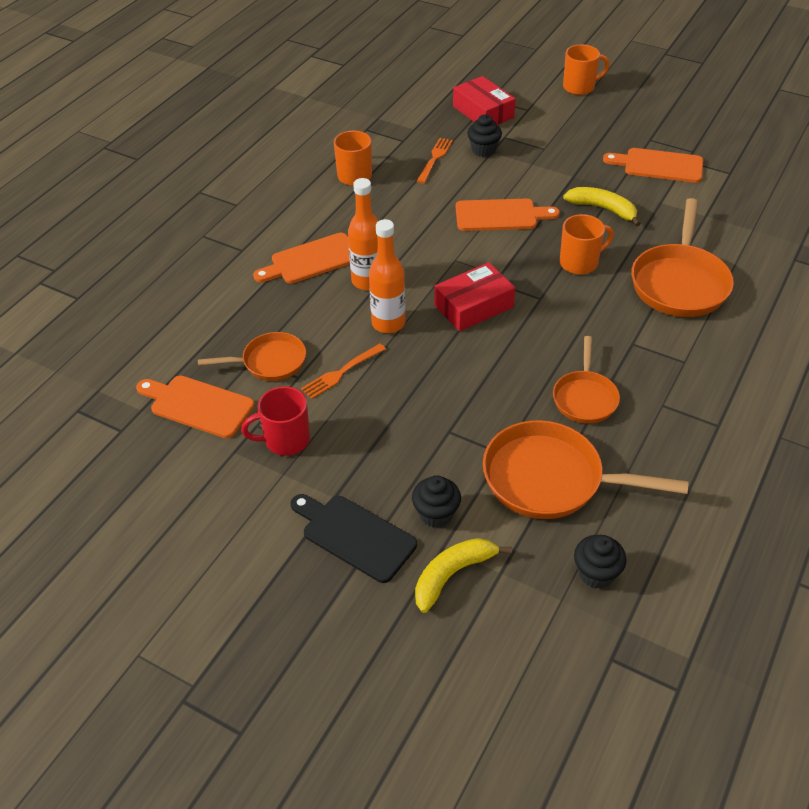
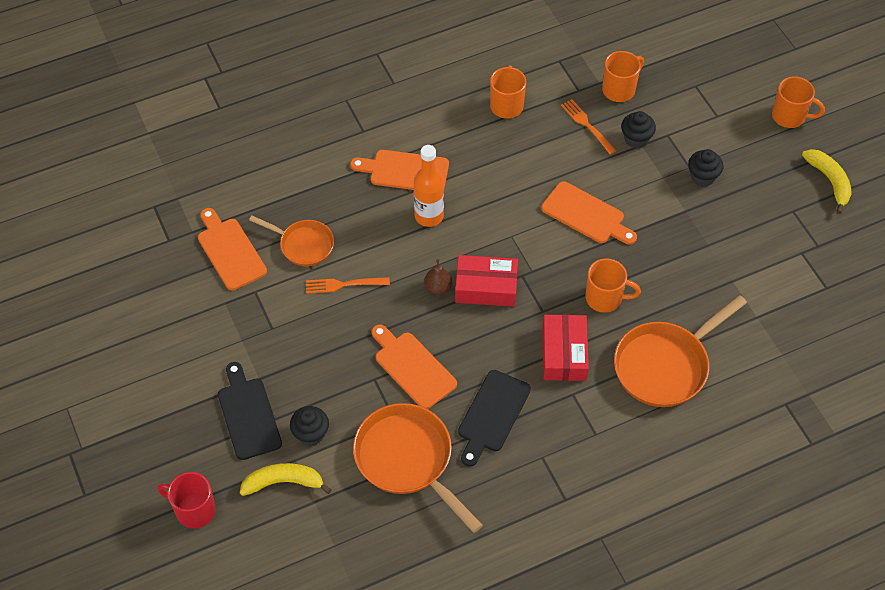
camera: 35 degrees right, 10 degrees up
red mug [241,386,310,456] -> red mug moved to [157,472,216,529]
orange bottle [369,219,405,333] -> none
orange fork [417,138,453,183] -> orange fork turned 90 degrees counterclockwise [561,99,616,155]
red box [453,76,516,125] -> red box moved to [542,315,589,381]
orange pan [553,336,620,423] -> black cutting board [458,370,531,467]
yellow banana [563,187,641,227] -> yellow banana moved to [802,149,852,214]
black cupcake [574,535,627,589] -> black cupcake moved to [688,149,724,187]
orange cutting board [603,148,703,183] -> orange cutting board moved to [372,324,457,409]
none -> brown pear [424,259,452,295]
none -> orange mug [602,51,644,102]

